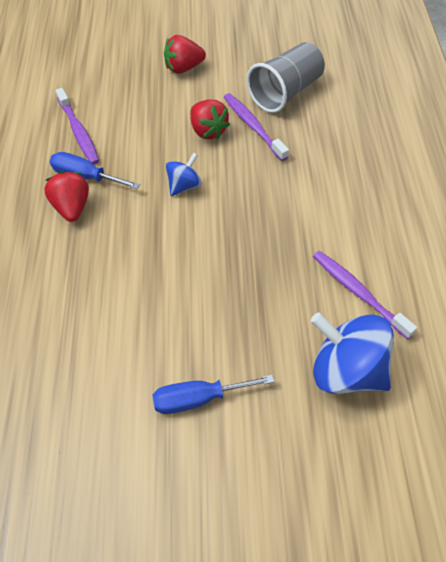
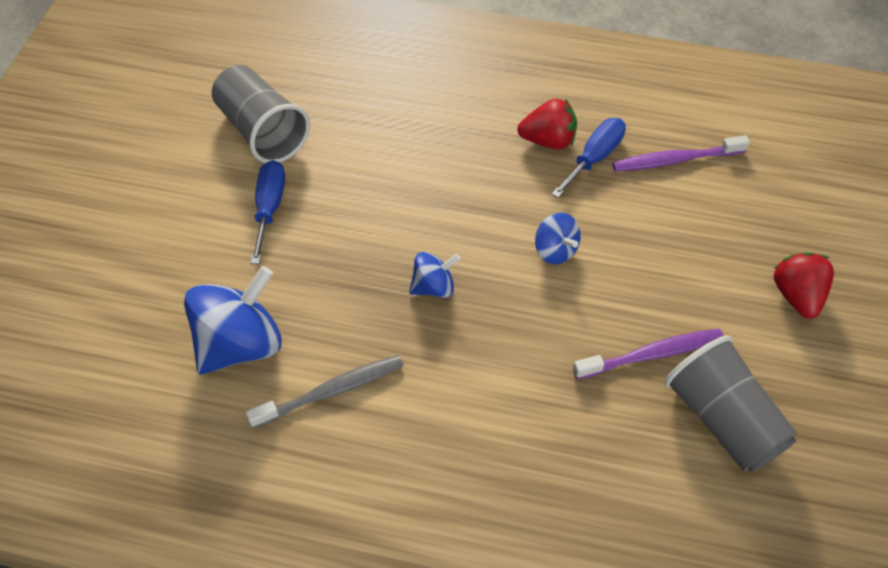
camera: 105 degrees right, 0 degrees up
red strawberry [190,99,230,139] -> none
purple toothbrush [313,251,417,339] -> grey toothbrush [246,355,404,428]
none -> grey cup [212,65,310,163]
none -> blue spinning top [409,252,460,298]

